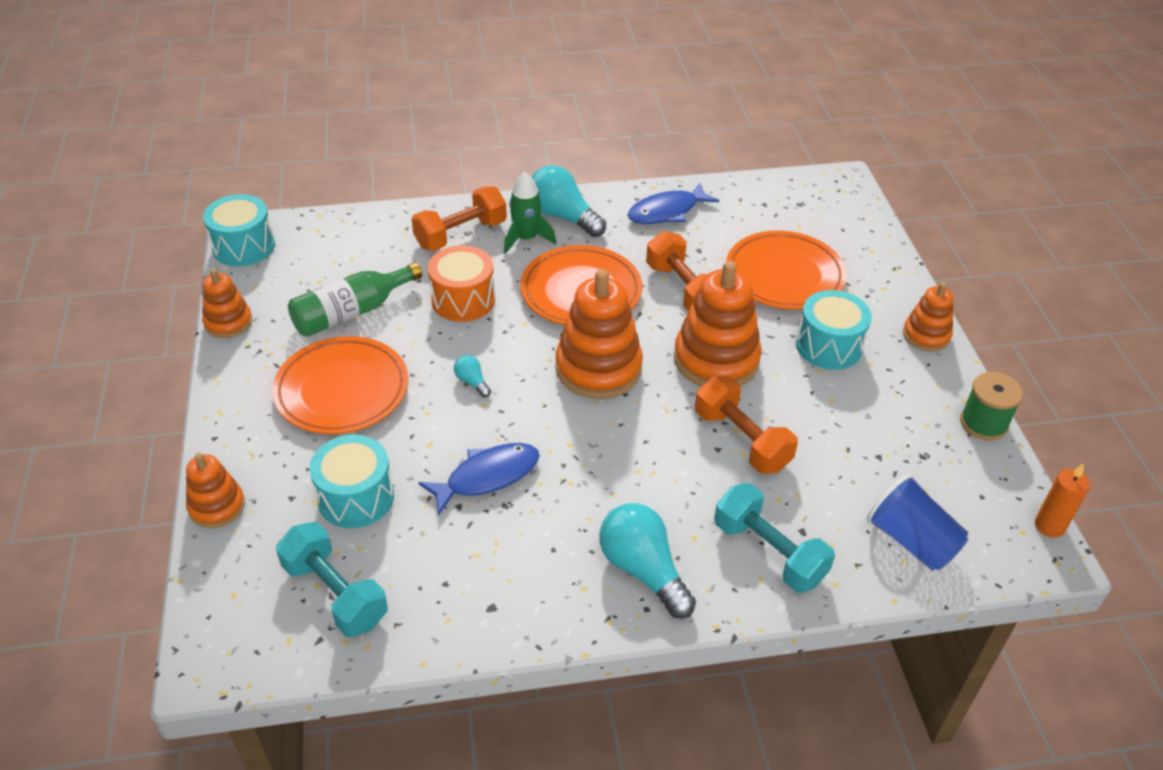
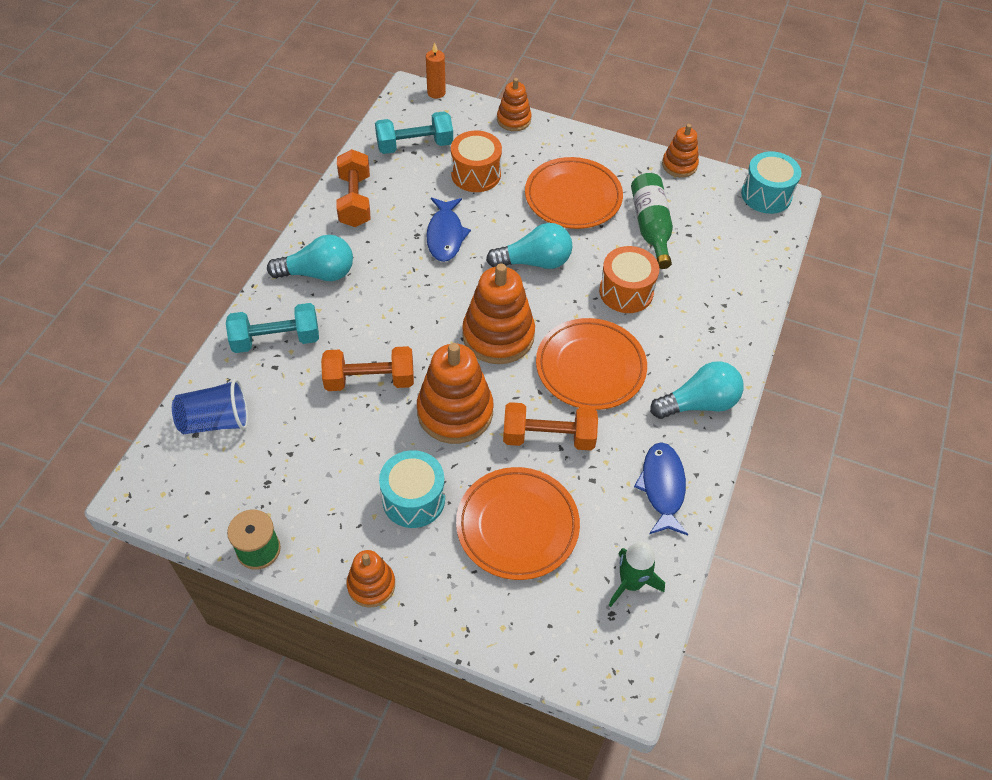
camera: 120 degrees right, 10 degrees up
turquoise drum [309,435,394,528] -> orange drum [451,131,502,192]
orange dumbbell [412,186,507,251] -> orange dumbbell moved to [337,149,370,227]
turquoise light bulb [454,355,491,397] -> turquoise light bulb [486,223,572,269], size x2.16
green rocket [504,172,556,254] -> green rocket moved to [609,542,665,607]
orange candle [1035,464,1090,538] -> orange candle moved to [426,43,446,99]

